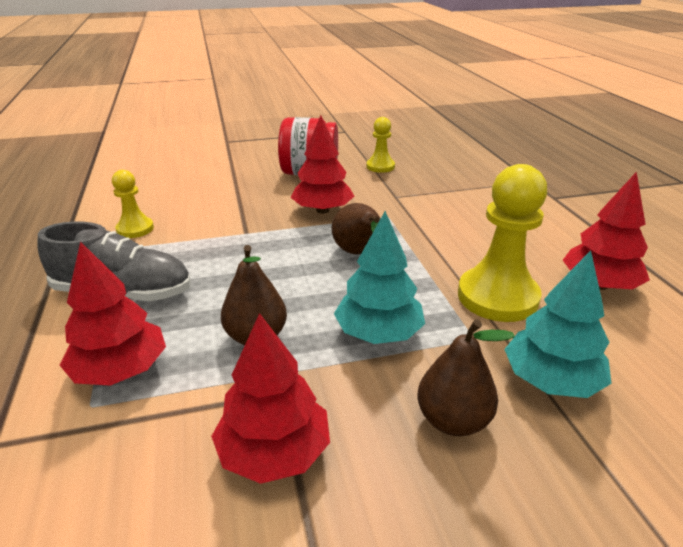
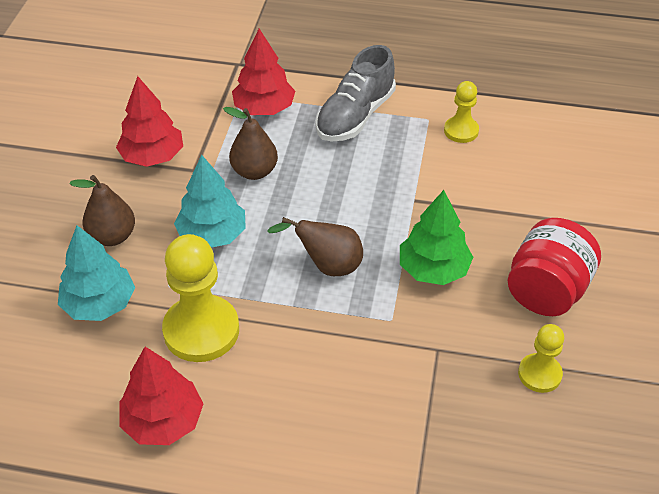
camera: 115 degrees right, 15 degrees up
red tree [291,115,354,214] -> green tree [400,190,473,285]

